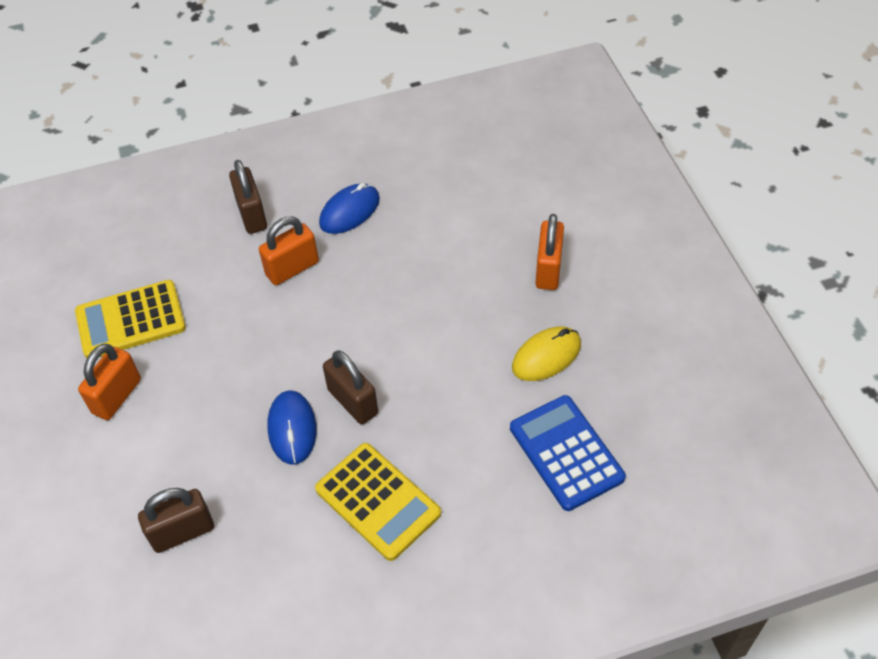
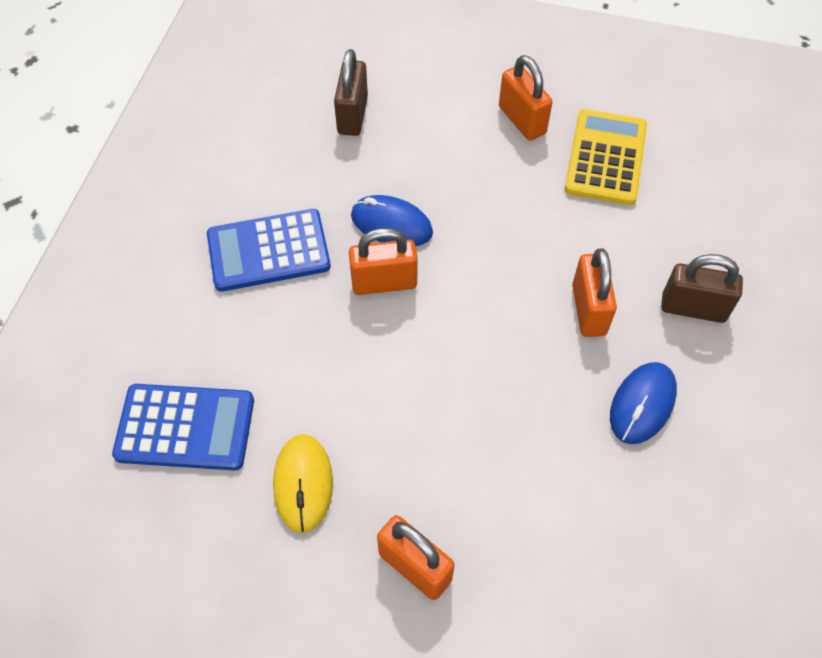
camera: 120 degrees right, 5 degrees up
yellow calculator [315,443,441,561] -> blue calculator [207,209,331,292]
blue mouse [319,183,380,234] -> blue mouse turned 45 degrees clockwise [610,362,677,444]
brown padlock [323,350,378,424] -> orange padlock [349,228,418,295]

